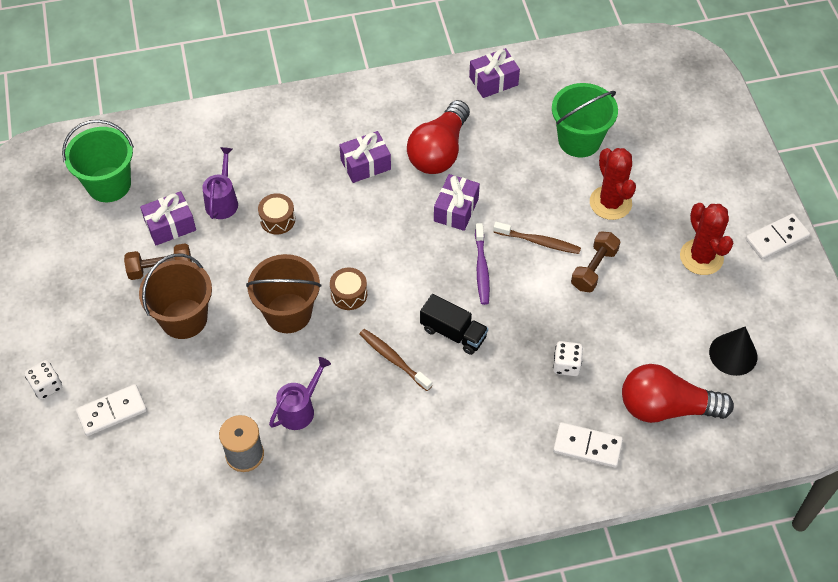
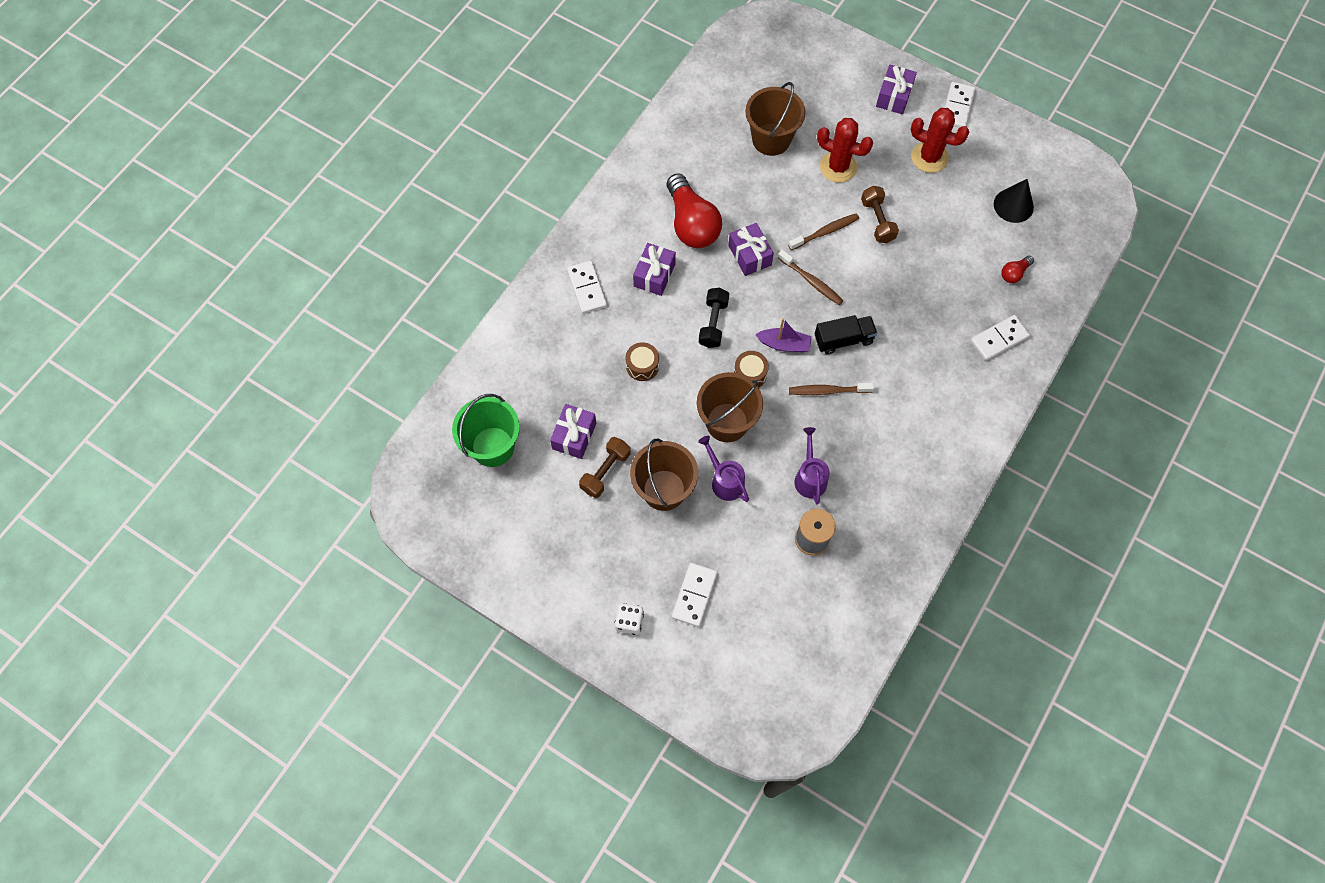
camera: 45 degrees left, 10 degrees up
purple watering can [202,147,238,219] -> purple watering can moved to [698,436,749,502]
purple gift [469,48,520,98] -> purple gift moved to [876,65,917,114]
purple toothbrush [475,223,490,305] -> brown toothbrush [778,250,843,305]
green bucket [552,83,618,157] -> brown bucket [745,82,805,156]
white dice [553,341,583,376] -> none
red light bulb [622,364,734,423] -> red light bulb [1001,256,1034,283], size x0.44
none -> white domino [567,261,607,314]
none -> black dumbbell [699,288,729,348]
none -> purple boat [755,318,812,352]

